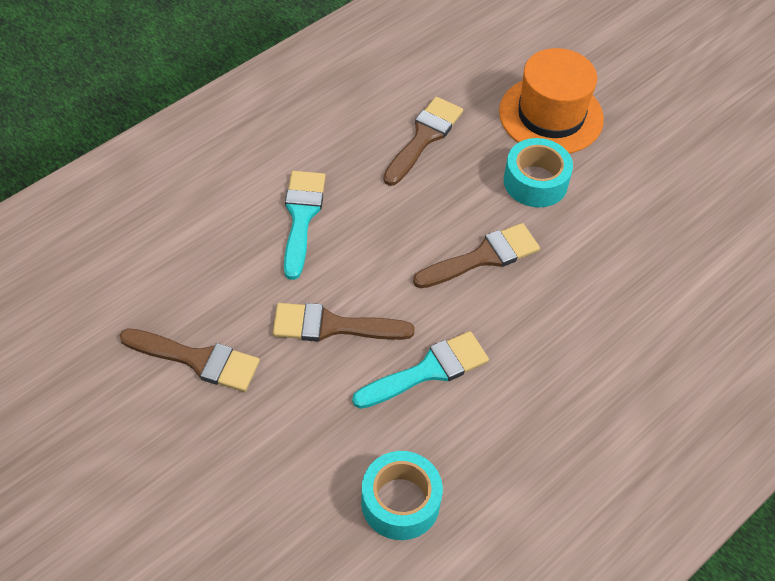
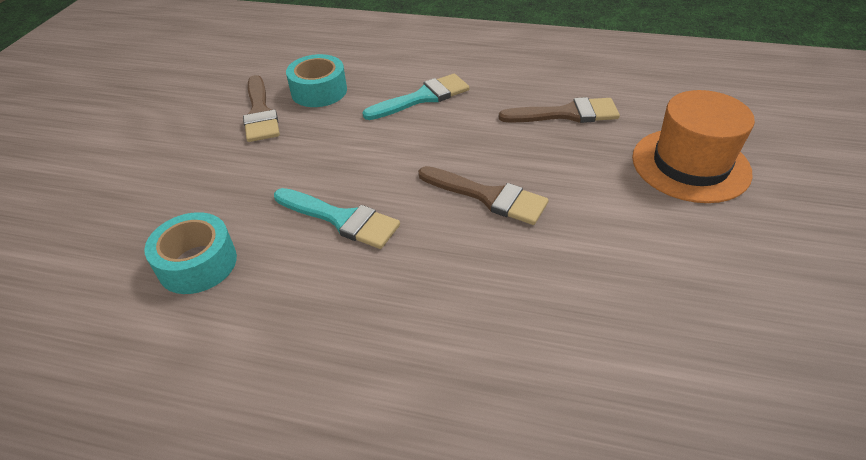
camera: 60 degrees right, 10 degrees down
brown brush [273,303,415,341] -> none
turquoise tape [504,138,573,207] -> turquoise tape moved to [286,54,347,107]

